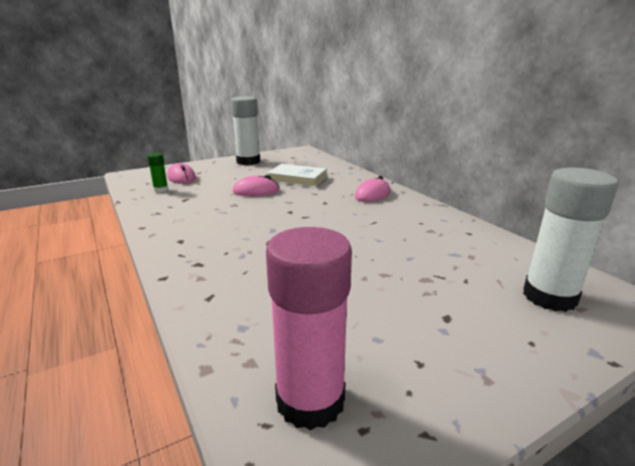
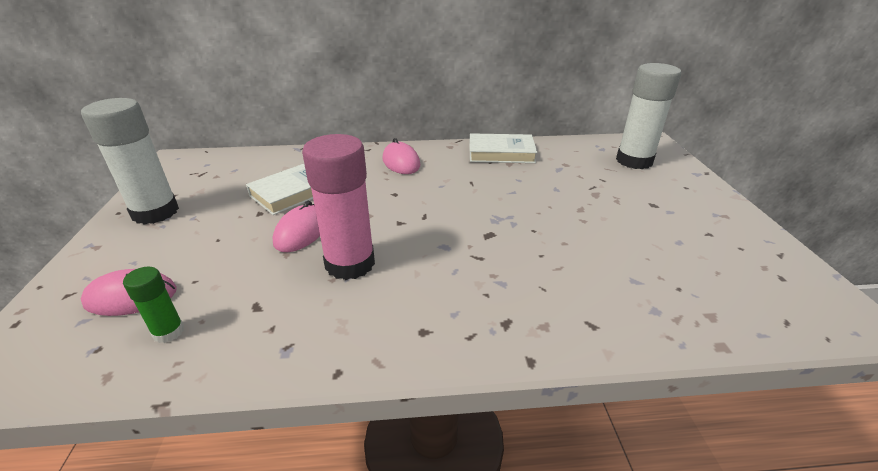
camera: 65 degrees left, 10 degrees up
pink glue stick [266,227,352,430] -> pink glue stick moved to [302,134,375,280]
none -> white book [469,133,537,163]

